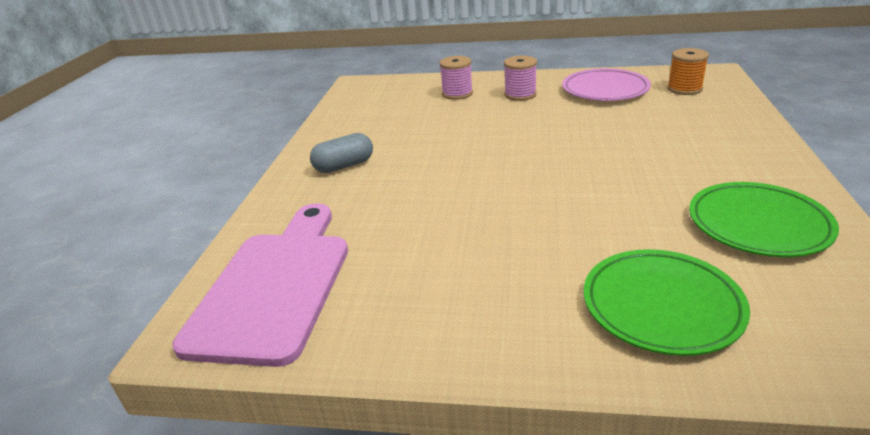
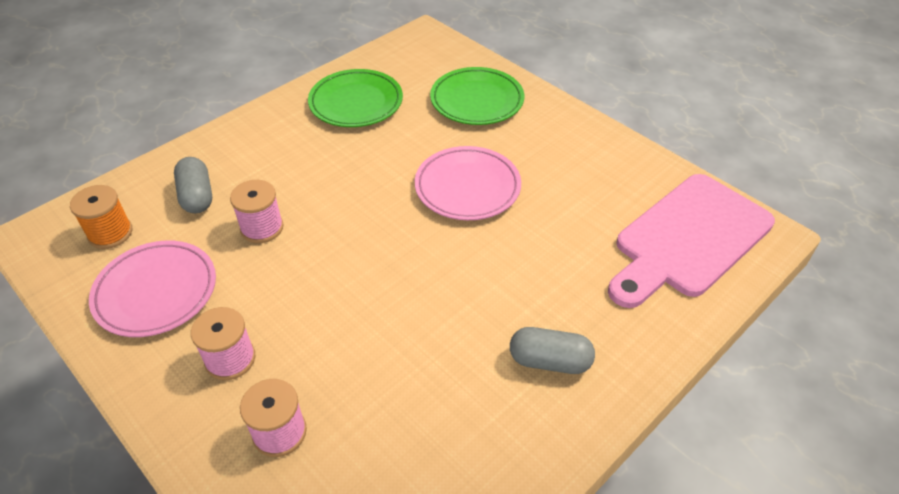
camera: 145 degrees left, 15 degrees up
none -> grey capsule [174,157,212,213]
none -> pink spool [230,180,284,243]
none -> pink plate [415,146,521,220]

